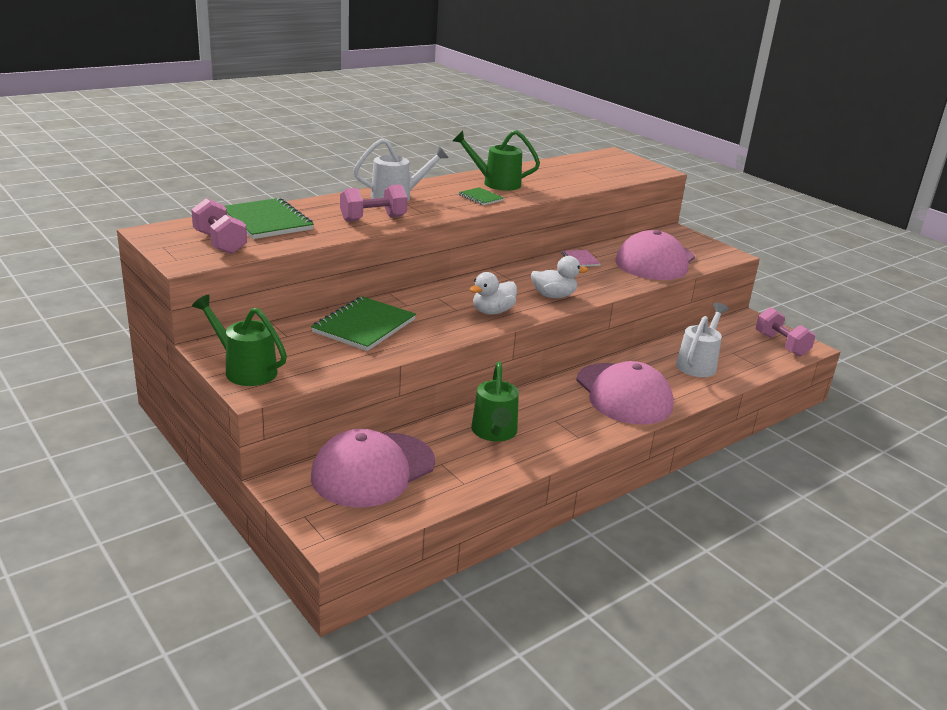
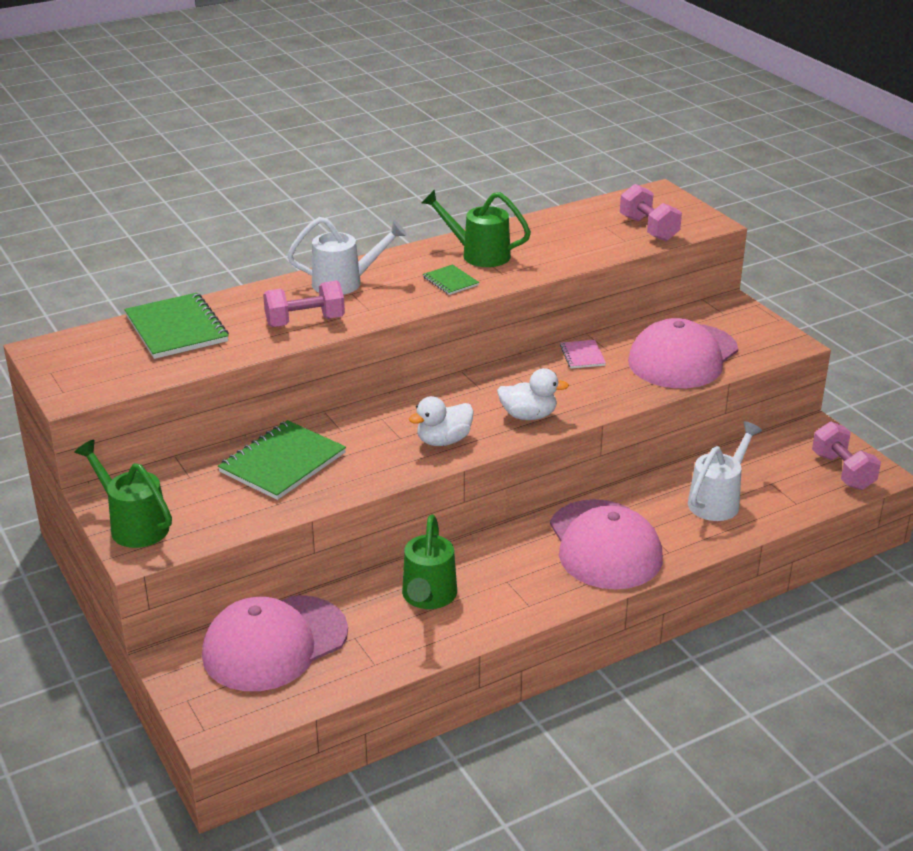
camera: 10 degrees right, 5 degrees up
pink dumbbell [191,198,247,254] -> pink dumbbell moved to [620,184,682,241]

